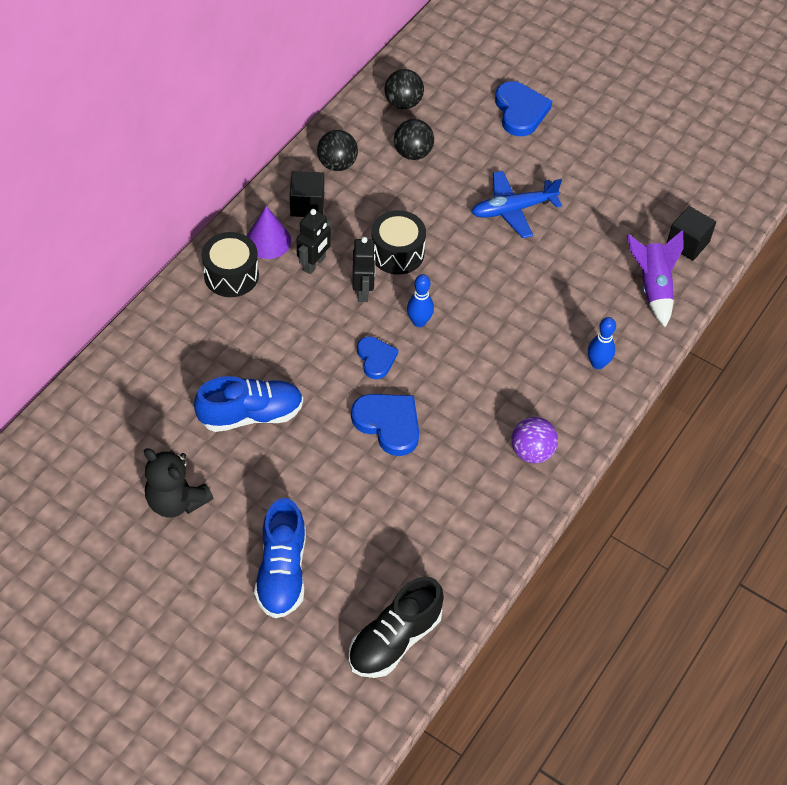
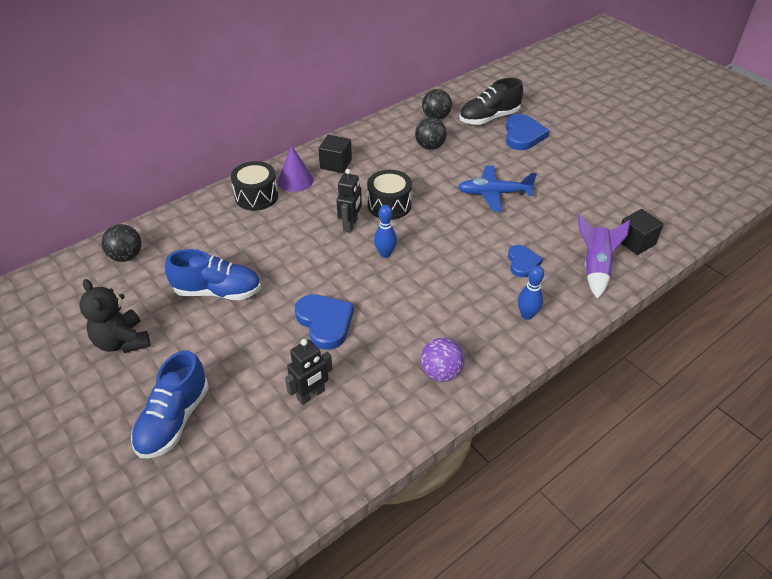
camera: 20 degrees right, 10 degrees down
black robot [296,209,332,274] -> black robot moved to [285,339,333,405]
black ball [317,130,358,171] -> black ball moved to [101,224,142,262]
black shoe [349,577,444,678] -> black shoe moved to [459,78,523,125]
blue heart [357,336,398,379] -> blue heart moved to [508,245,543,277]

